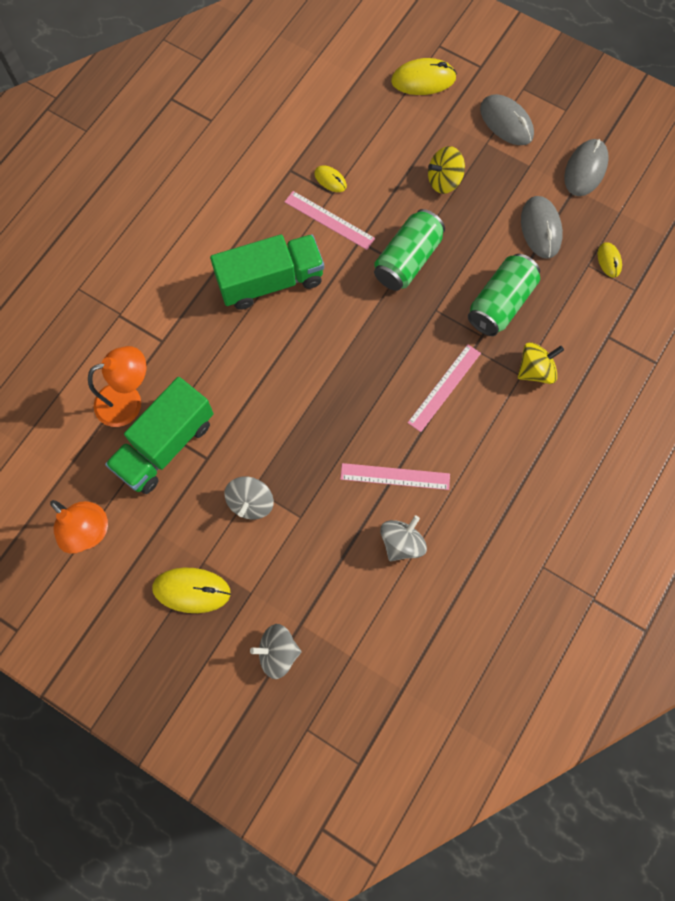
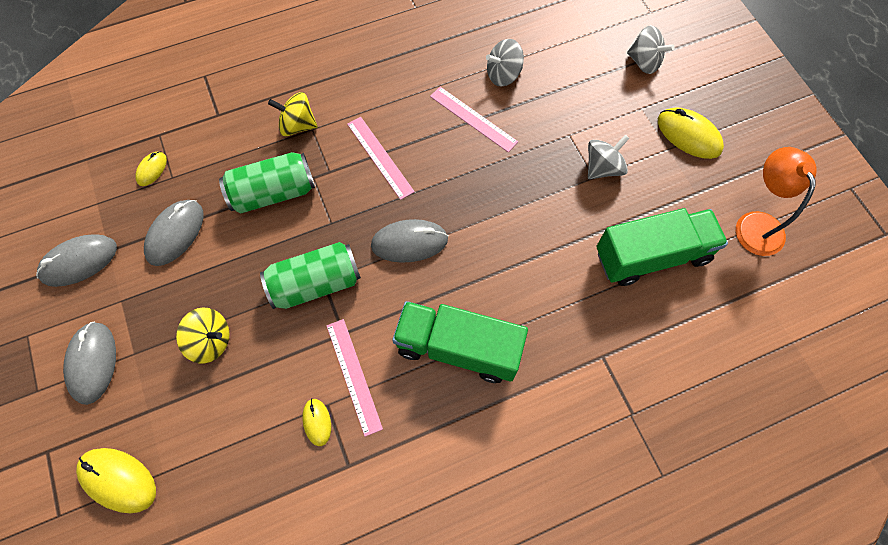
camera: 145 degrees left, 5 degrees down
orange lamp [88,346,146,427] -> none
pink ruler [407,344,481,432] -> pink ruler turned 75 degrees clockwise [347,117,415,200]
none -> grey mouse [371,219,448,263]

